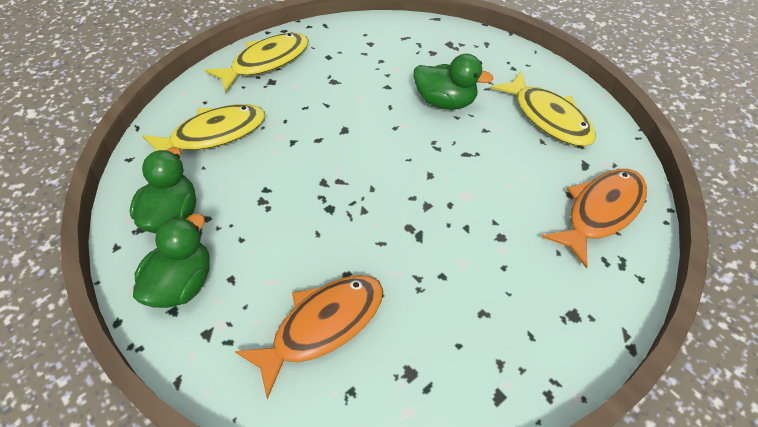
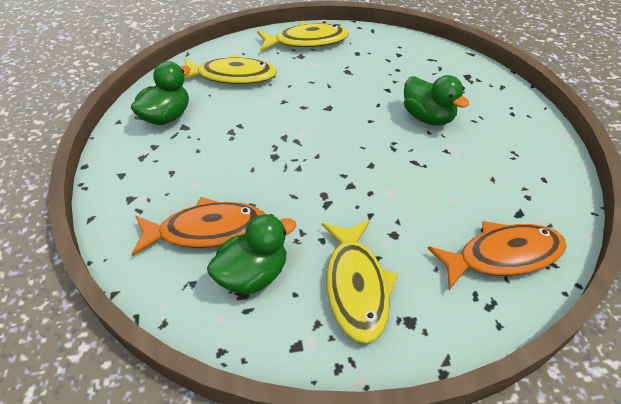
camera: 30 degrees right, 5 degrees down
green duck [133,214,210,308] -> green duck moved to [207,214,296,295]
yellow fish [491,71,596,146] -> yellow fish moved to [322,220,398,344]

